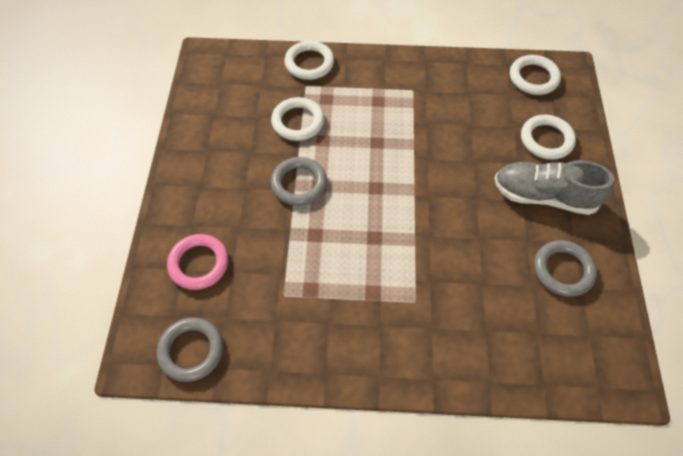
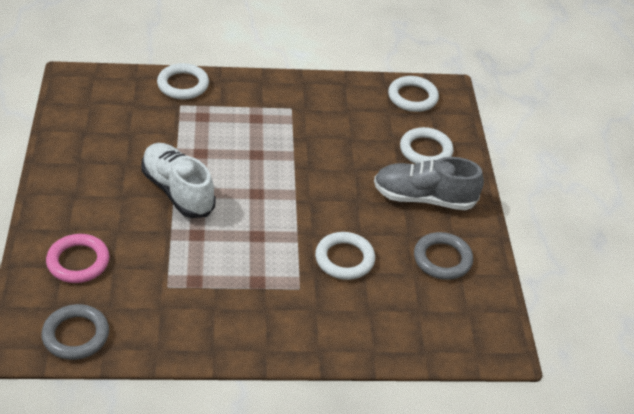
camera: 10 degrees left, 15 degrees down
white ring [271,97,324,141] -> white ring moved to [315,232,375,280]
grey ring [271,157,327,206] -> white shoe [141,143,216,218]

